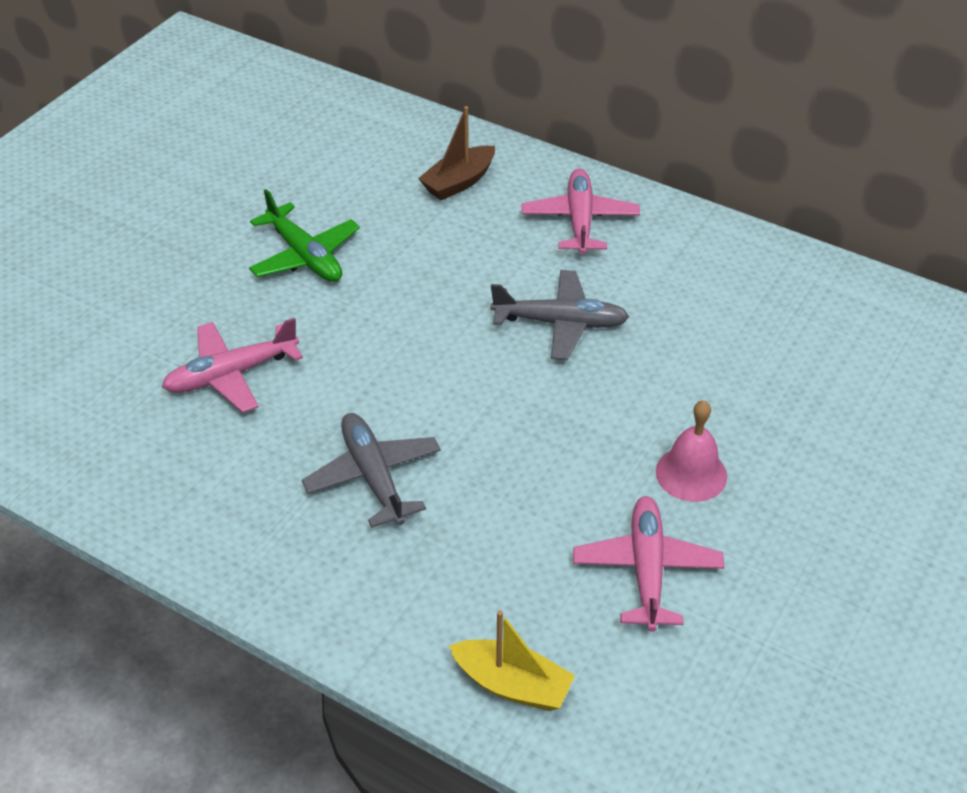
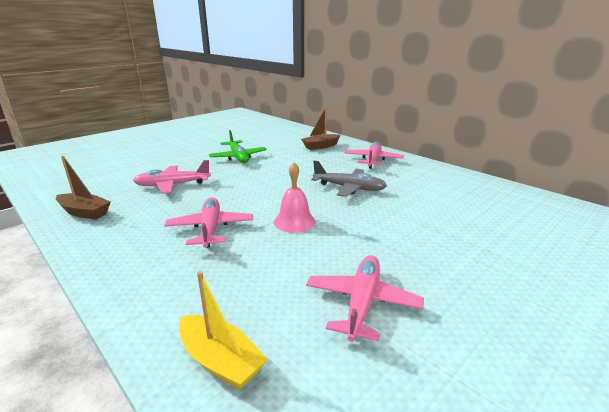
camera: 15 degrees right, 20 degrees down
grey plane [302,413,441,528] -> pink plane [164,197,253,248]
pink bell [656,400,727,502] -> pink bell moved to [274,162,316,233]
none -> brown boat [56,156,111,220]

